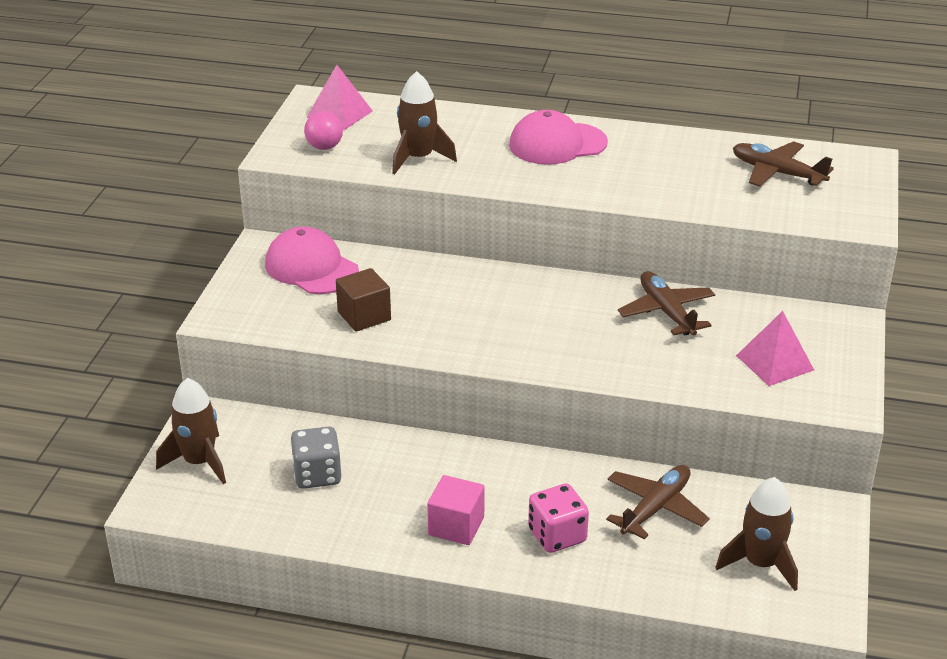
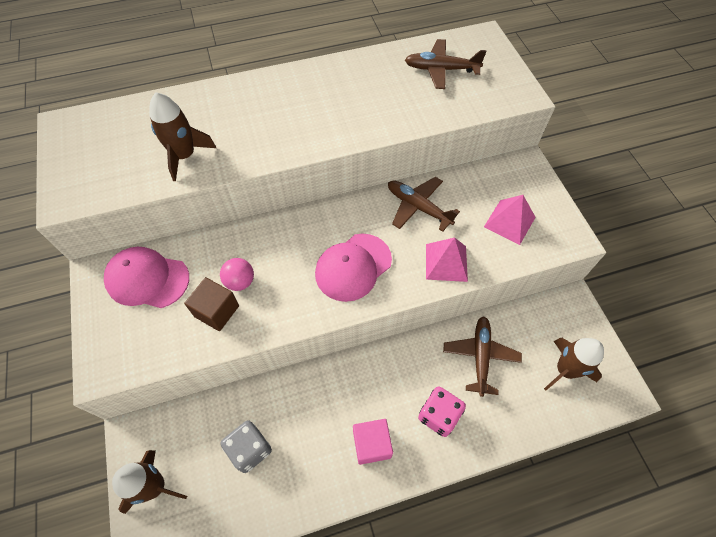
camera: 30 degrees left, 25 degrees up
pink ball [304,111,343,150] -> pink ball moved to [220,258,254,291]
pink pyramid [306,65,373,130] -> pink pyramid moved to [426,237,468,282]
pink cap [509,110,608,165] -> pink cap moved to [315,233,392,302]

